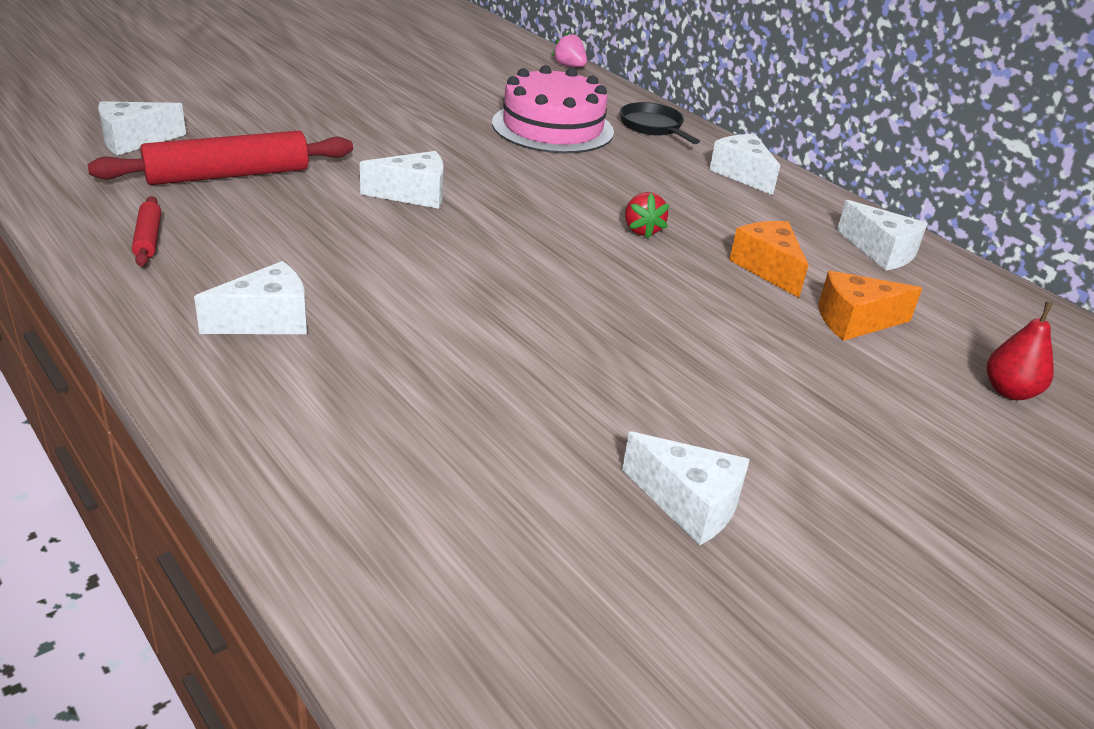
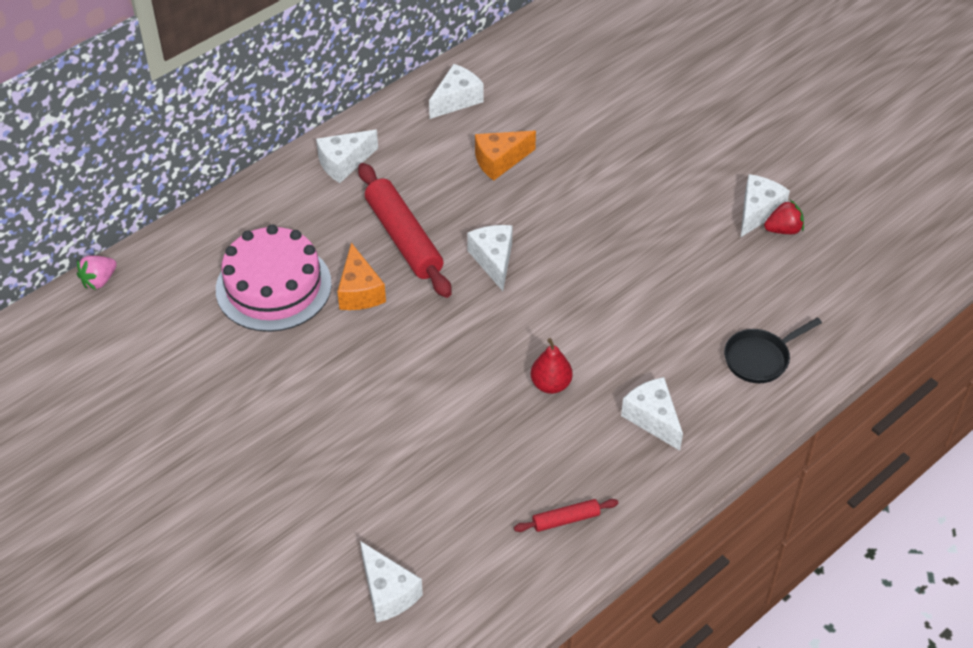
camera: 90 degrees left, 15 degrees up
red rolling pin [87,131,353,185] -> red rolling pin moved to [358,163,452,298]
white cheese [360,151,444,209] -> white cheese moved to [467,225,513,291]
black pan [620,102,700,144] -> black pan moved to [724,317,822,383]
red strawberry [625,192,670,239] -> red strawberry moved to [764,200,804,234]
orange cheese [818,271,922,341] -> orange cheese moved to [337,243,386,310]
red pear [987,302,1054,400] -> red pear moved to [531,338,573,394]

